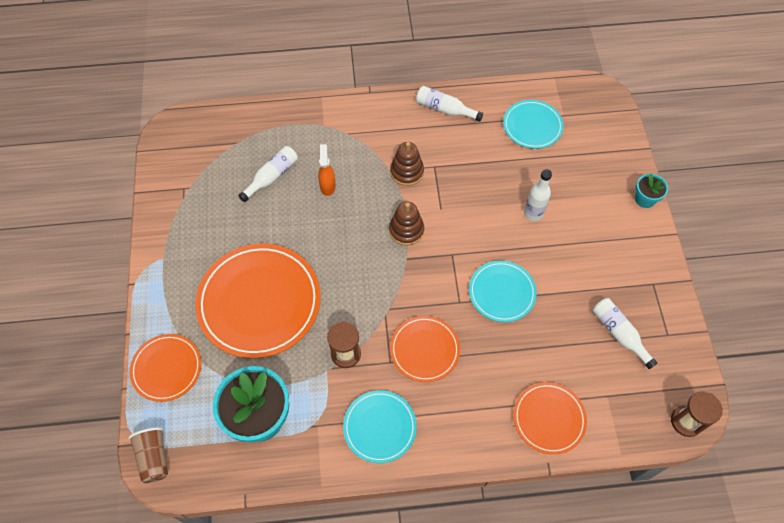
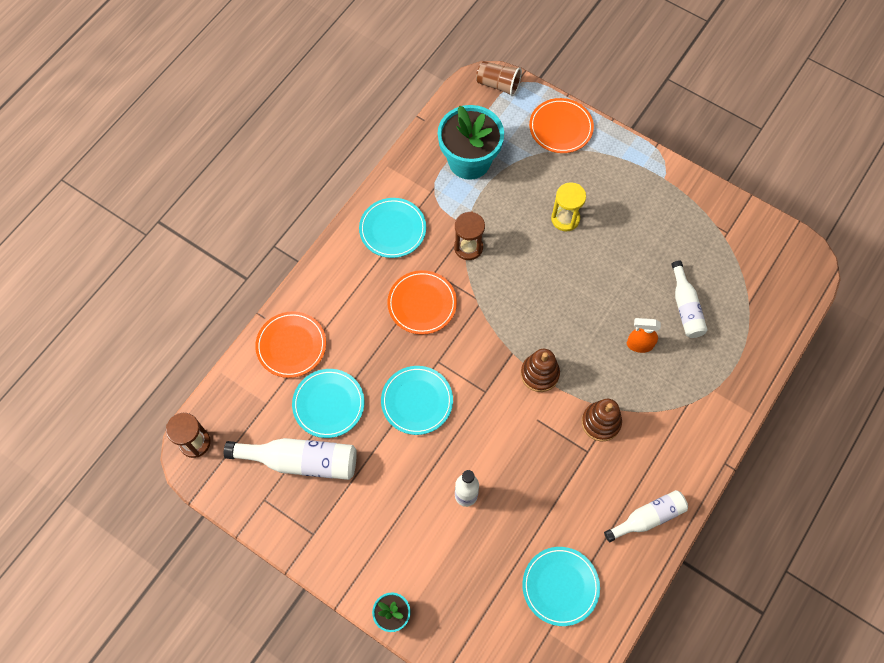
camera: 130 degrees right, 5 degrees up
orange plate [195,243,321,358] -> yellow hourglass [551,182,586,231]
orange spray bottle [318,144,336,196] -> orange spray bottle turned 150 degrees clockwise [627,318,661,353]
white bottle [593,298,657,369] -> white bottle [224,438,357,480], size x1.52
none -> turquoise plate [292,369,364,438]

